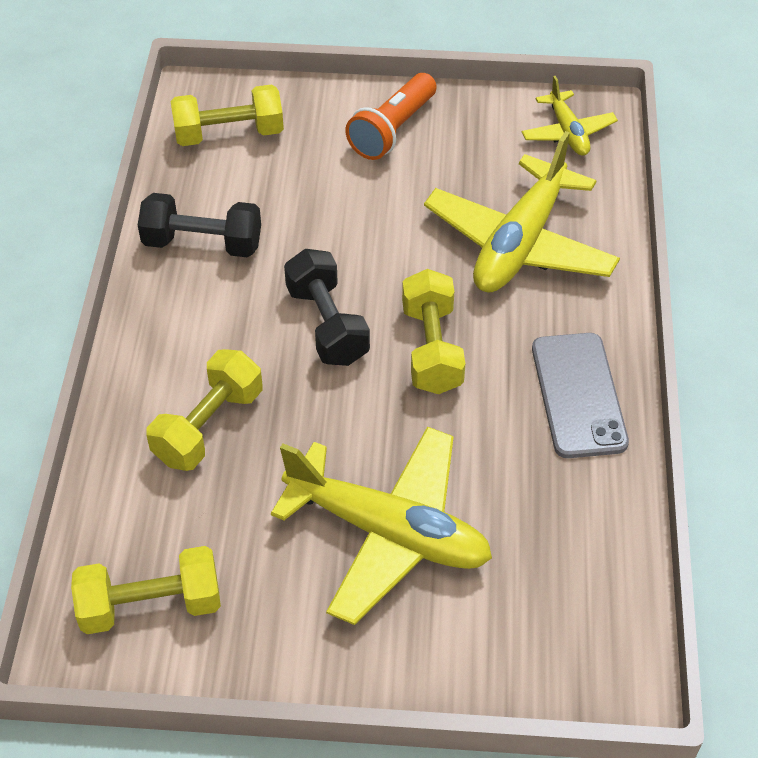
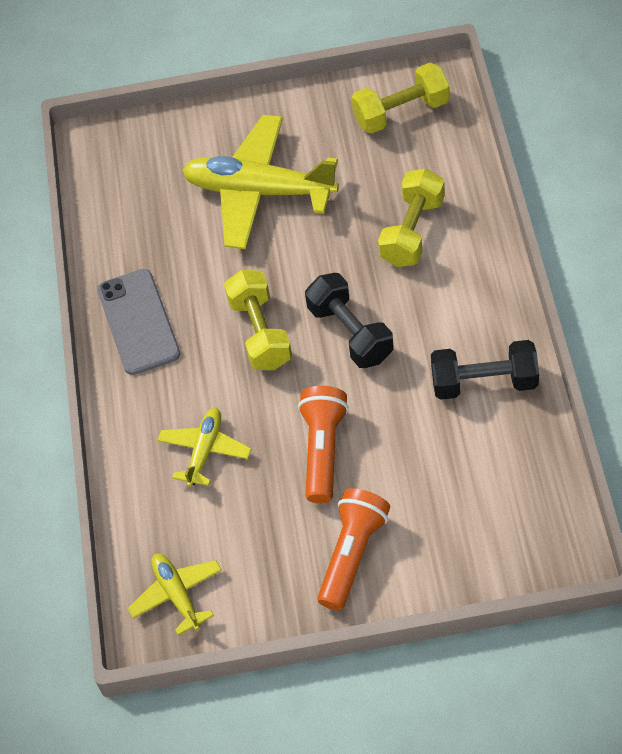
camera: 175 degrees right, 5 degrees up
yellow dumbbell [171,84,284,146] -> none
yellow plane [424,131,620,293] -> yellow plane [157,408,251,487], size x0.52
none -> orange flashlight [298,386,349,503]

